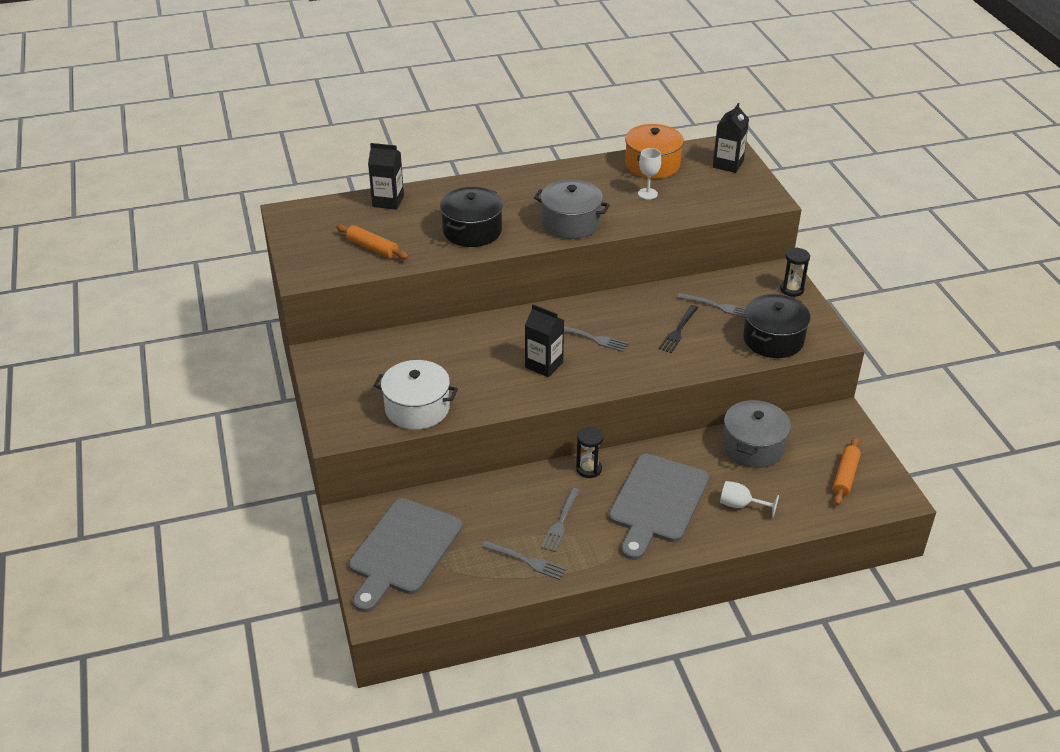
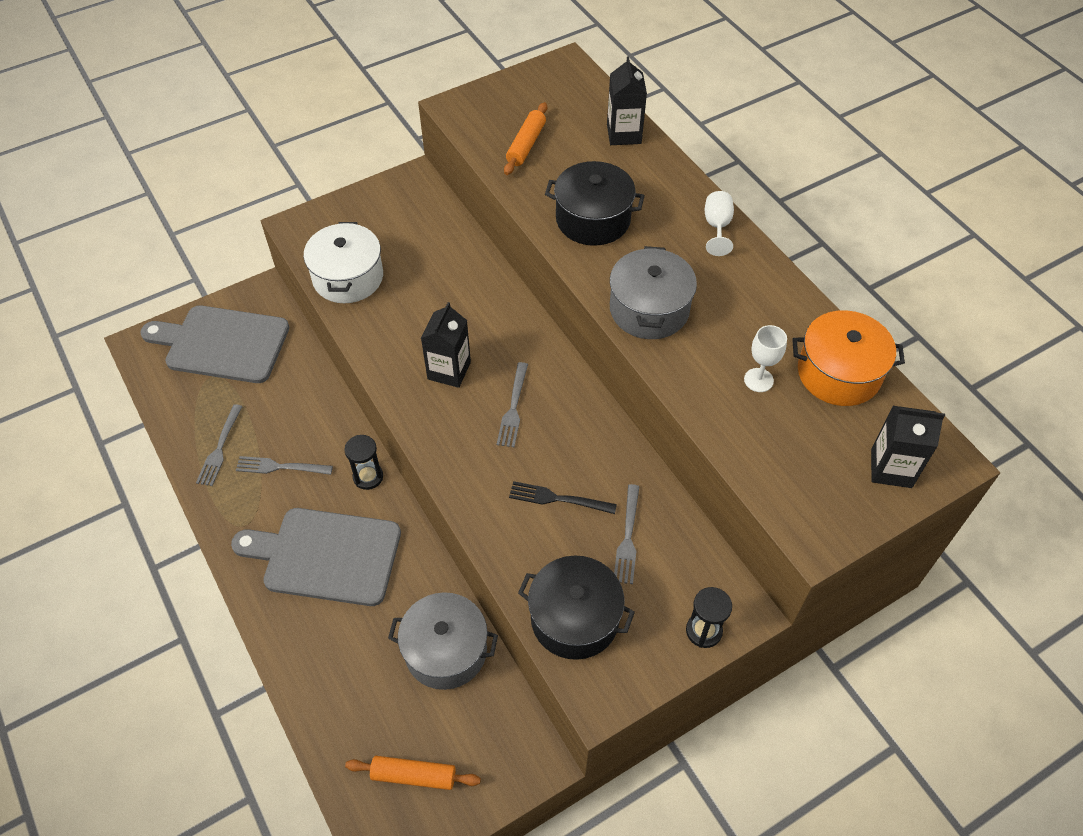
camera: 75 degrees right, 15 degrees up
white goblet [720,481,779,517] -> white goblet moved to [705,191,734,256]

